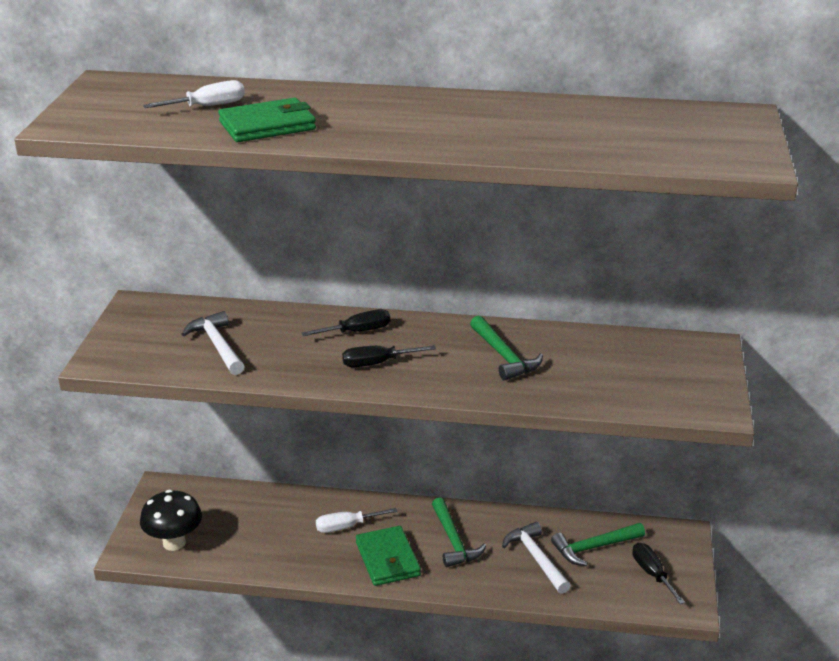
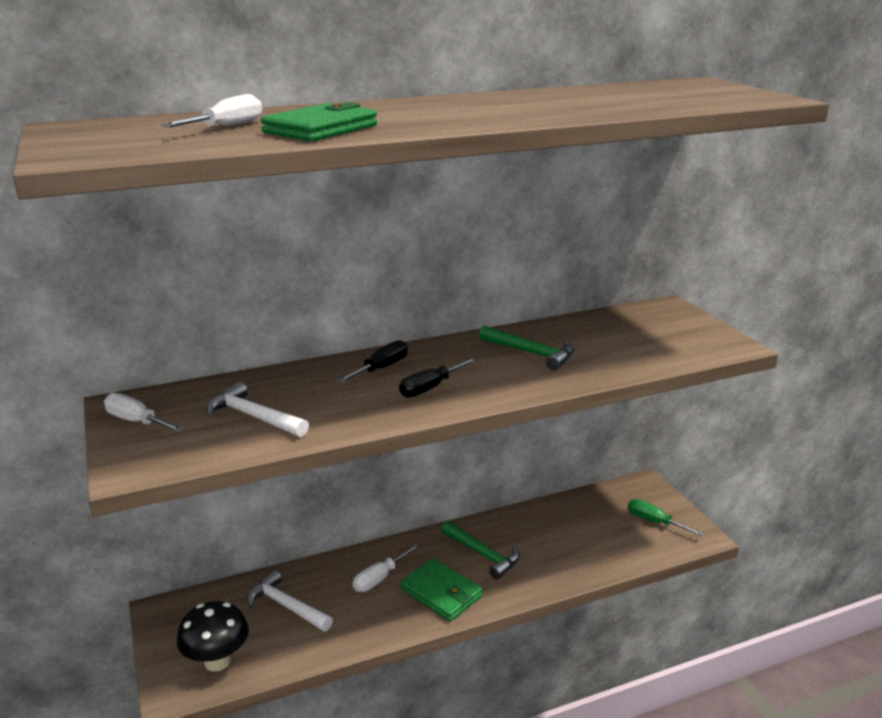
camera: 30 degrees left, 5 degrees down
white hammer [502,522,571,594] -> white hammer moved to [247,570,333,632]
green hammer [551,523,645,566] -> none
black screwdriver [632,543,685,604] -> green screwdriver [628,499,703,536]
none -> white screwdriver [104,393,184,432]

